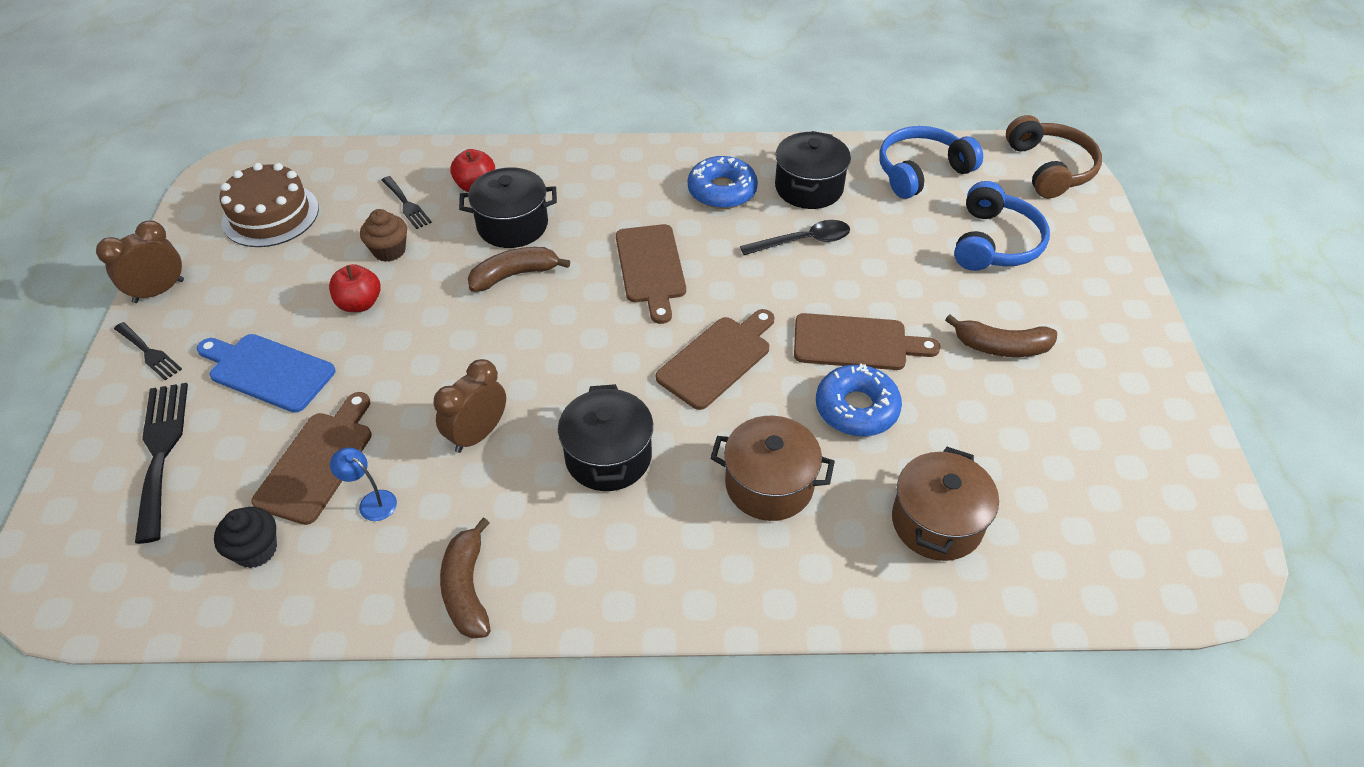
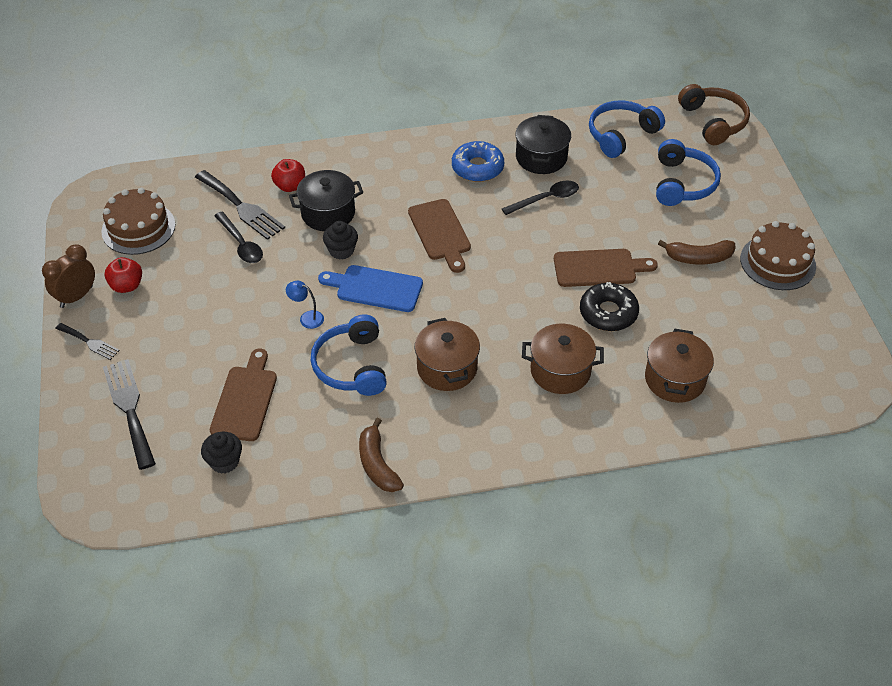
camera: 10 degrees left, 0 degrees up
blue cutting board [197,334,335,413] -> blue cutting board moved to [318,265,423,312]
red apple [329,264,381,312] -> red apple moved to [105,257,142,293]
blue lamp [330,448,397,521] -> blue lamp moved to [286,281,324,329]
brown cupcake [360,209,407,262] -> black spoon [214,212,263,263]
black fork [381,176,432,229] -> black fork [195,170,285,240], size x1.79
brown clock [433,359,506,453] -> blue headphones [311,314,387,396]
brown banana [468,247,570,292] -> black cupcake [323,221,358,260]
black pot [558,384,653,491] -> brown pot [415,318,480,391]
brown cutting board [656,309,774,410] -> none
blue donut [816,364,902,436] -> black donut [580,282,639,331]
none -> brown cake [740,221,816,290]

